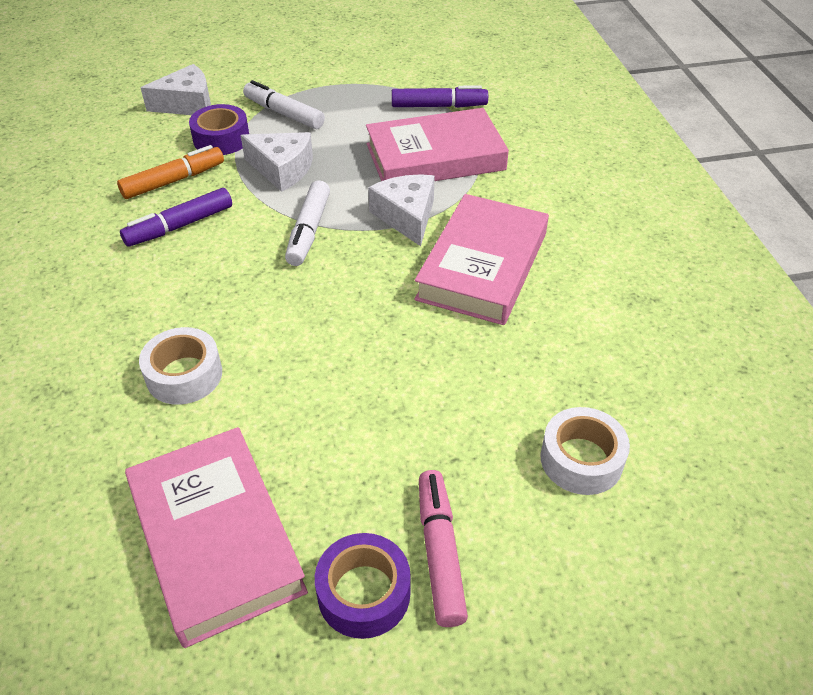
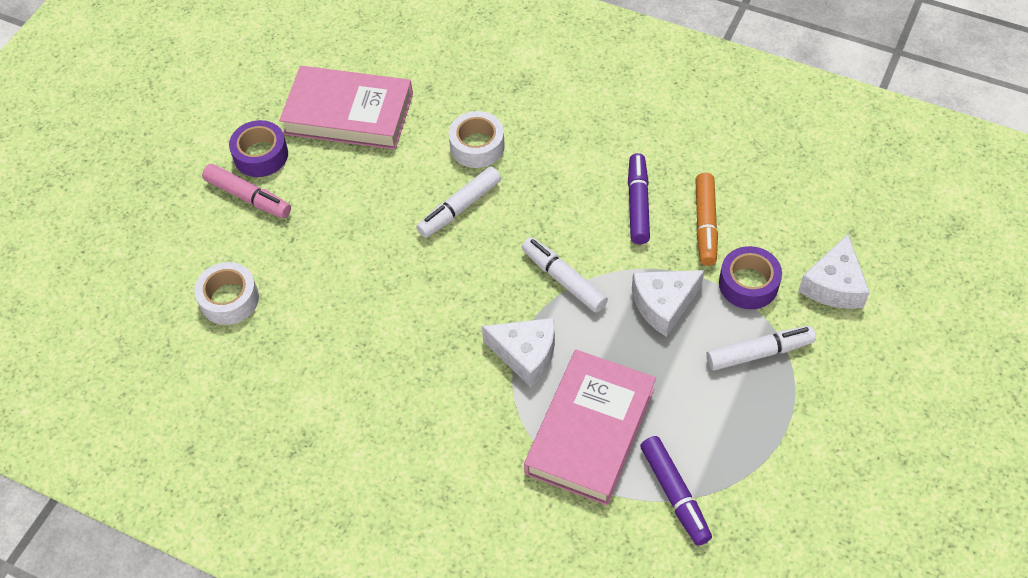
camera: 130 degrees right, 10 degrees up
purple marker [392,85,488,108] -> purple marker turned 60 degrees counterclockwise [640,436,712,546]
pink book [414,194,549,325] -> none
none -> white marker [416,166,501,238]

